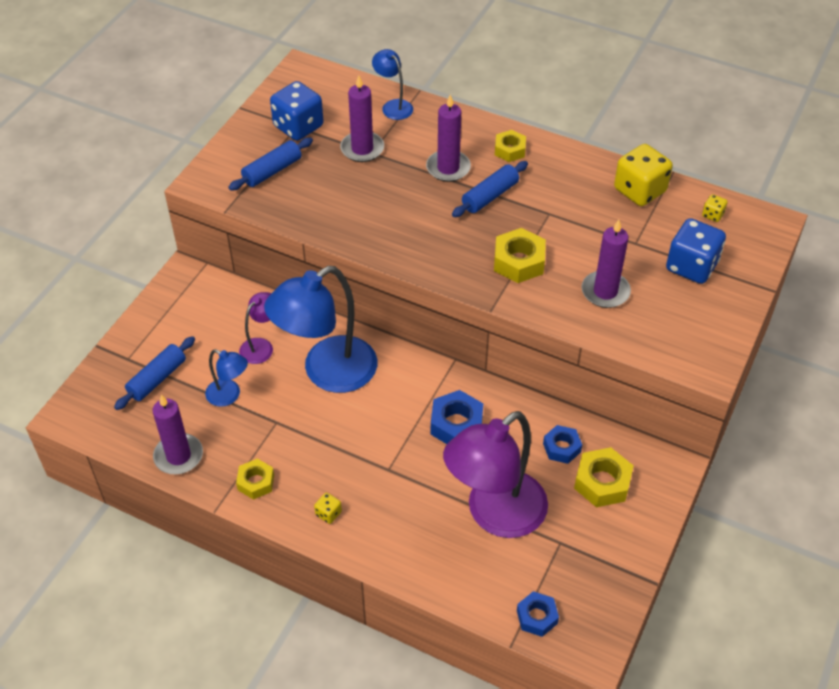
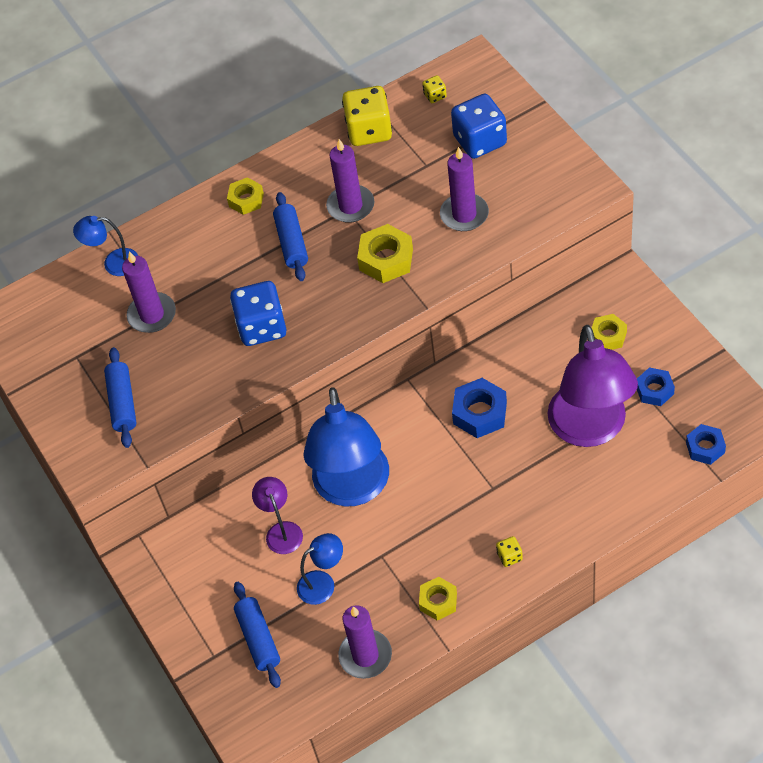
camera: 50 degrees left, 5 degrees up
blue dice [270,81,324,141] -> blue dice moved to [230,281,287,346]
purple candle [426,95,471,182] -> purple candle moved to [326,139,374,223]
blue nut [543,425,582,464] -> blue nut moved to [637,367,675,406]
yellow nut [574,447,634,507] -> yellow nut [592,314,627,350], size x0.66

